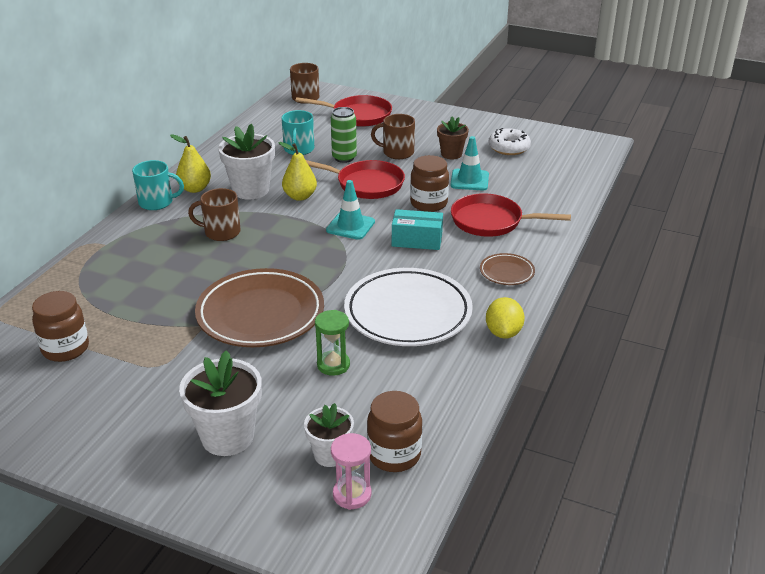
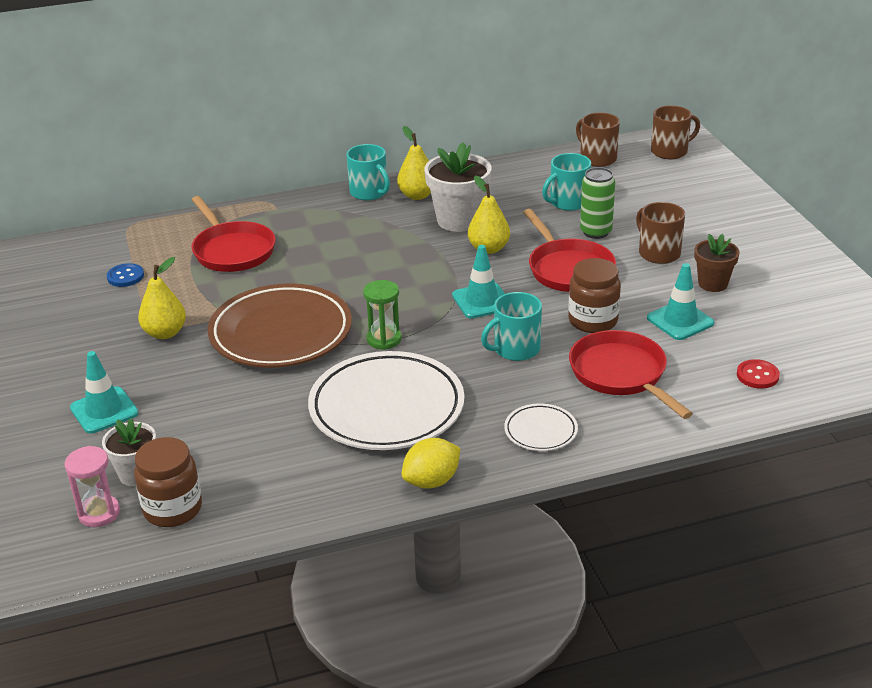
camera: 50 degrees right, 0 degrees up
brown jar [32,291,89,362] -> blue button [107,263,144,287]
white flower pot [179,350,262,456] -> turquoise traffic cone [70,351,139,434]
brown mug [188,188,241,241] -> brown mug moved to [576,112,620,167]
red pan [295,95,392,127] -> red pan moved to [191,196,276,272]
green hourglass [315,310,350,376] -> green hourglass moved to [363,280,402,350]
turquoise box [392,209,443,250] -> turquoise mug [481,292,542,361]
brown plate [480,253,535,285] -> white plate [504,404,578,451]
white donut [488,128,531,155] -> none
none -> yellow pear [138,257,186,339]
none -> red button [737,359,780,389]

